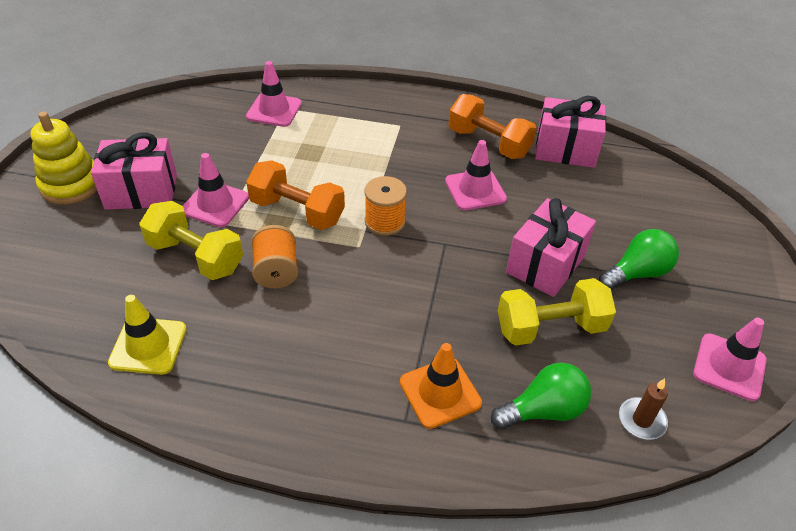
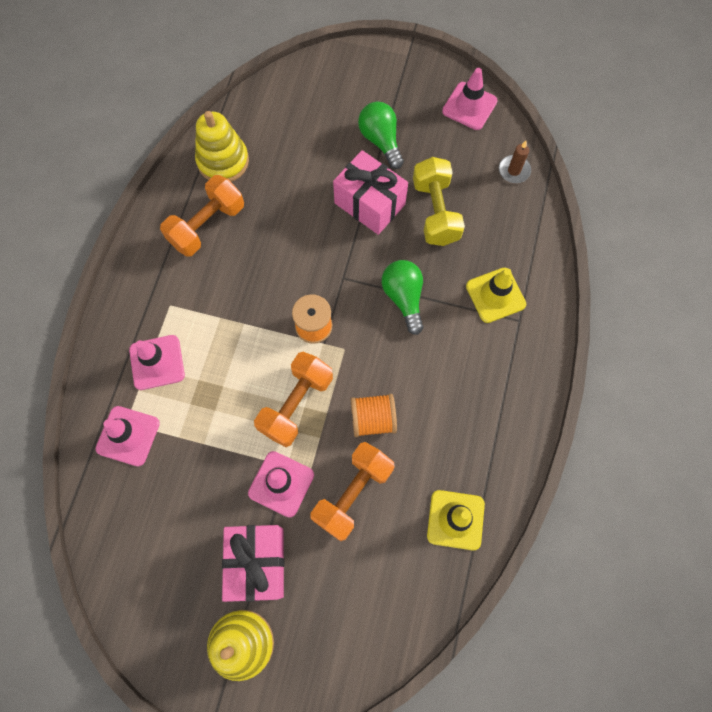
camera: 85 degrees left, 25 degrees up
yellow dumbbell [139,201,243,280] -> orange dumbbell [311,442,394,541]
orange traffic cone [400,343,482,429] -> yellow traffic cone [466,268,526,323]
pink traffic cone [445,140,507,210] -> pink traffic cone moved to [129,335,185,390]
green light bulb [491,363,591,429] -> green light bulb moved to [382,260,424,335]
pink gift [535,96,606,168] -> yellow stacking toy [195,111,249,182]

